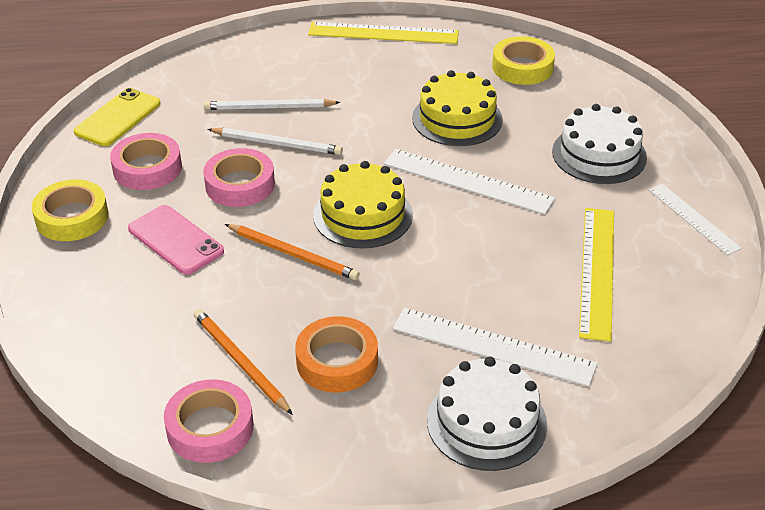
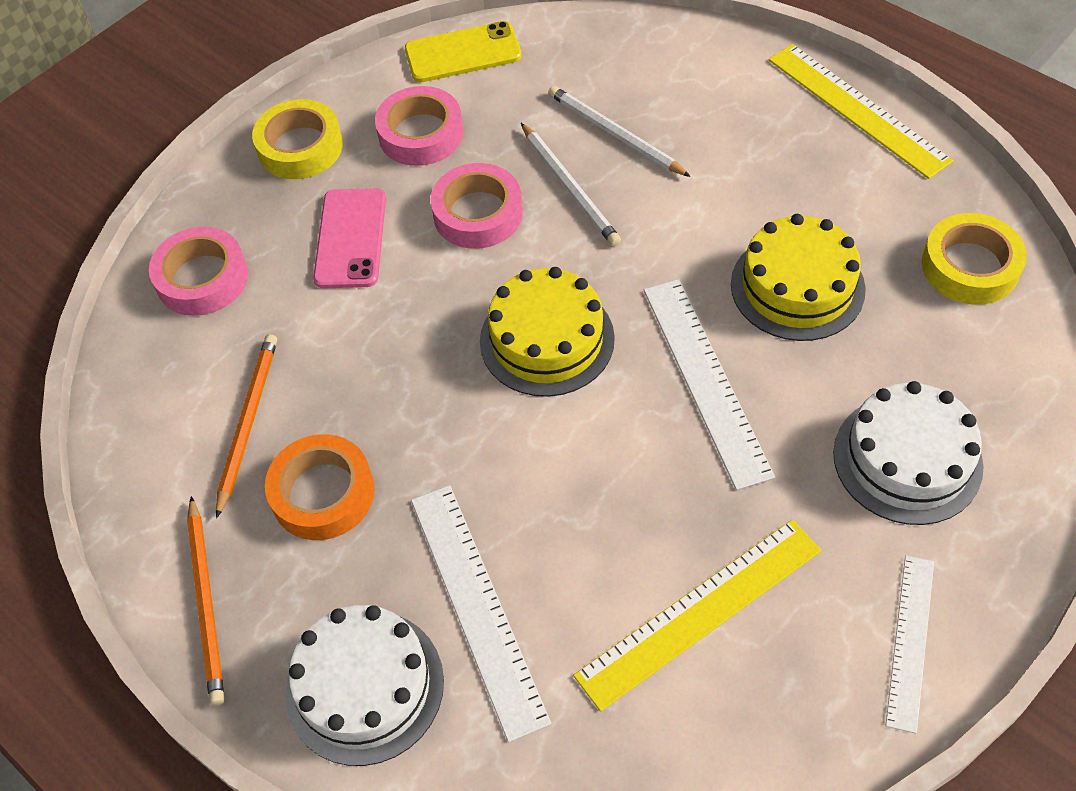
camera: 50 degrees right, 15 degrees up
pink tape [164,379,253,463] -> pink tape moved to [149,227,248,316]
orange pencil [225,224,360,280] -> orange pencil moved to [187,496,225,706]

